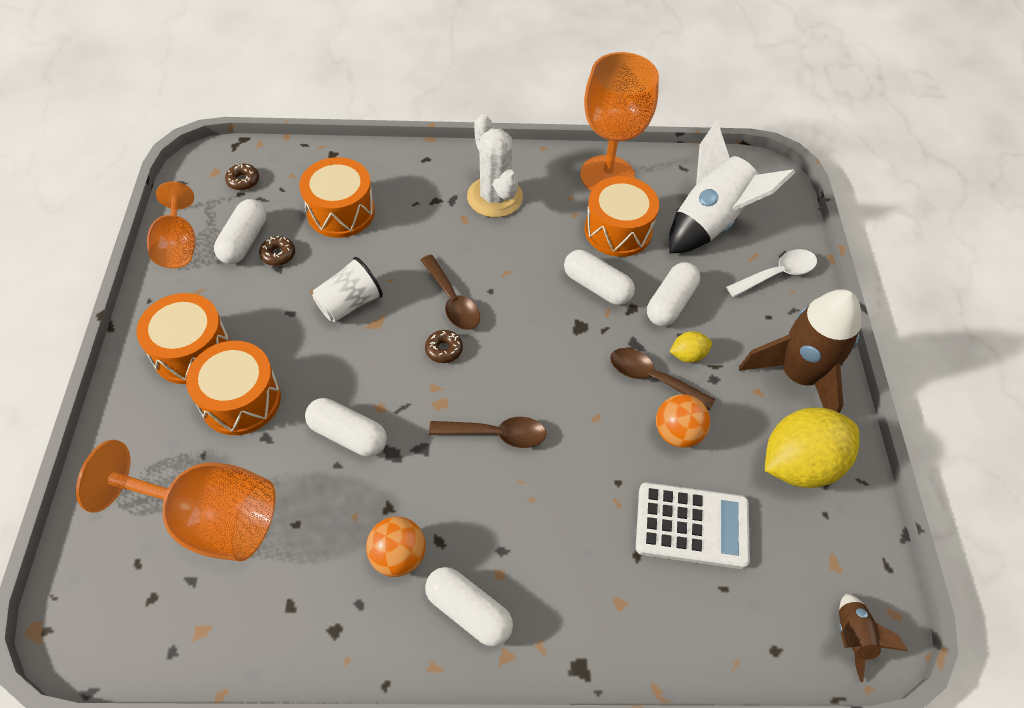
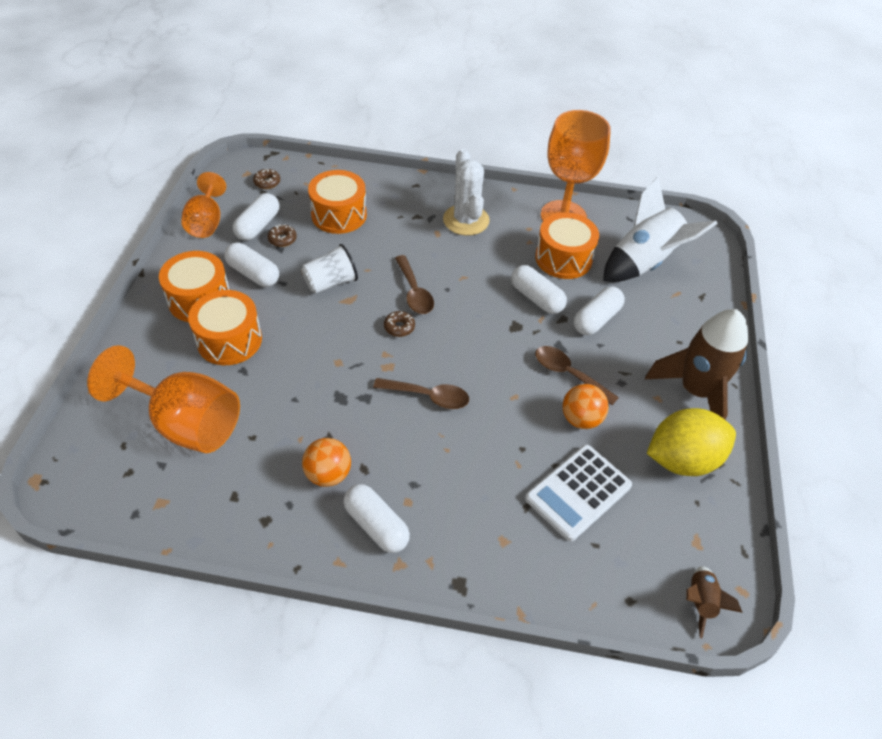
camera: 10 degrees right, 5 degrees down
white capsule [305,398,387,457] -> white capsule moved to [224,243,279,287]
white calculator [636,482,750,569] -> white calculator turned 120 degrees clockwise [525,445,632,541]
yellow lemon [669,331,712,363] -> none
white spoon [726,249,817,297] -> none

